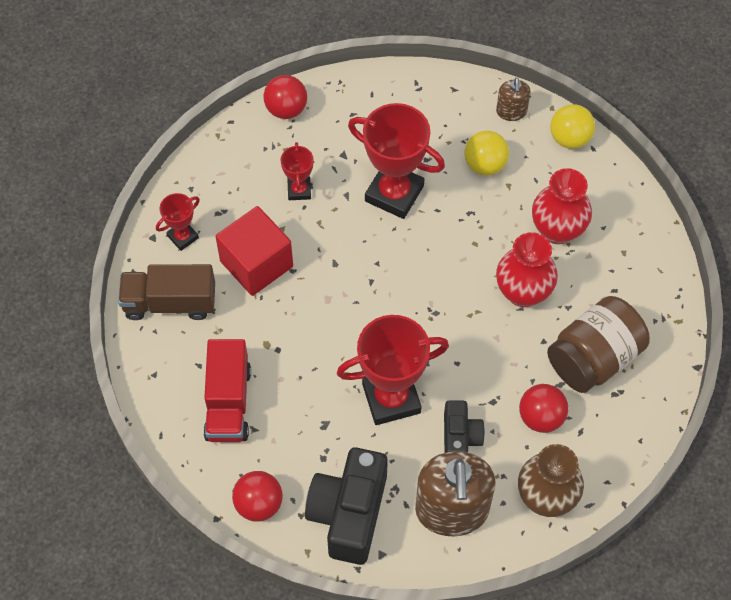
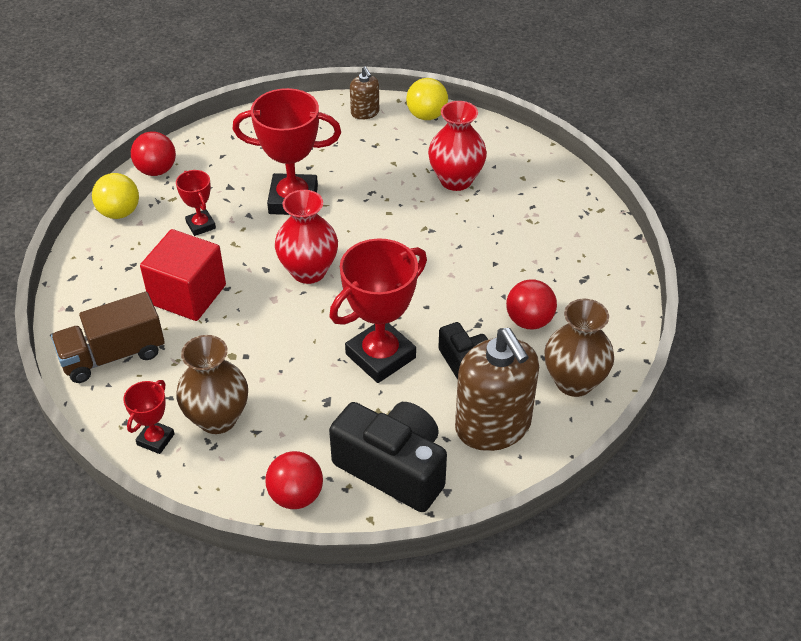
camera: 25 degrees left, 15 degrees down
red trophy [156,193,200,251] -> red trophy moved to [123,380,175,454]
red truck [203,339,251,442] -> brown vase [176,335,248,434]
black camera [305,448,388,565] -> black camera turned 135 degrees clockwise [329,402,447,512]
yellow ball [464,131,509,176] -> yellow ball moved to [92,173,139,219]
red vase [496,232,558,307] -> red vase moved to [275,190,338,284]
brown jar [547,296,650,393] -> none

